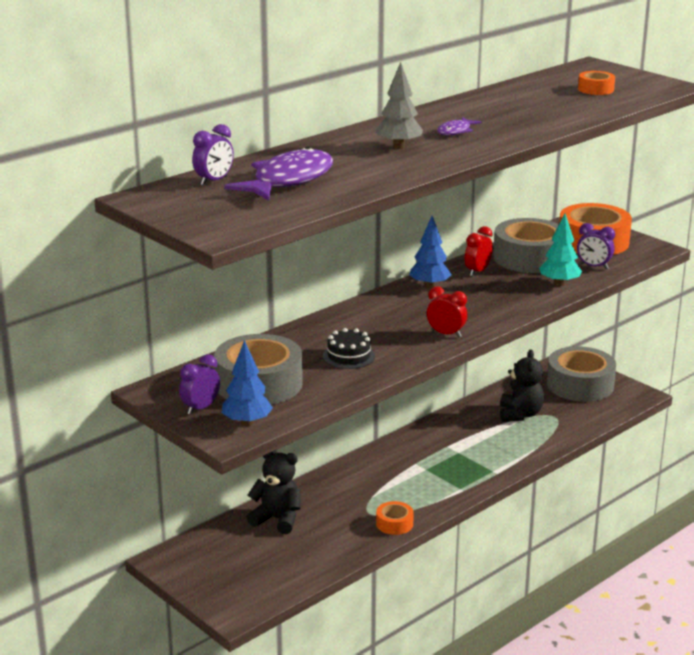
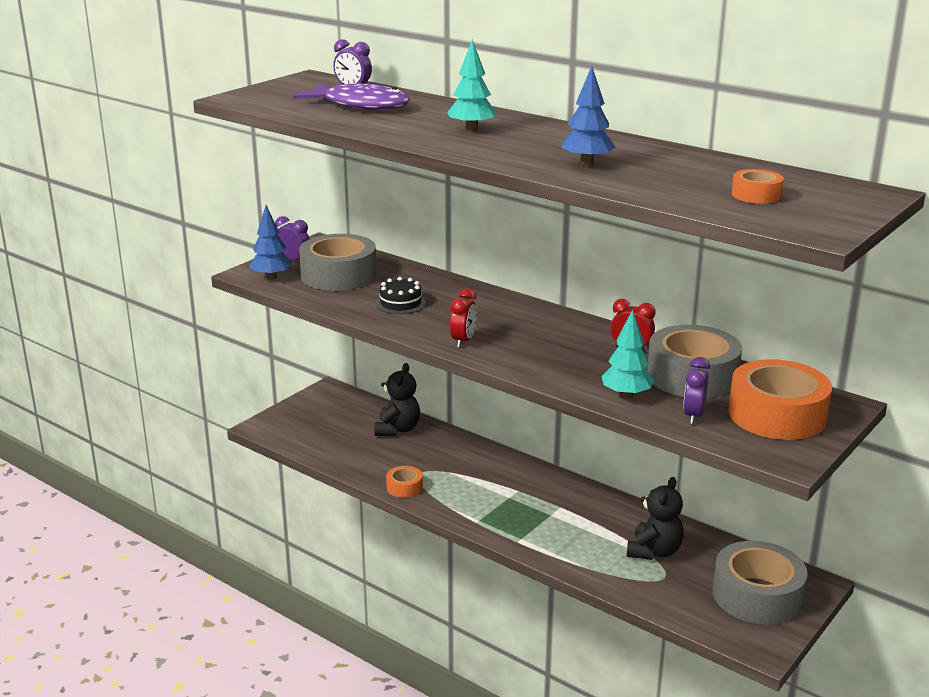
camera: 80 degrees right, 0 degrees up
grey tree [375,62,423,149] -> turquoise tree [447,39,497,132]
blue tree [409,216,452,289] -> blue tree moved to [561,66,616,166]
purple fish [437,117,482,135] -> none
black teddy bear [500,349,544,422] -> black teddy bear turned 60 degrees counterclockwise [627,477,684,560]

